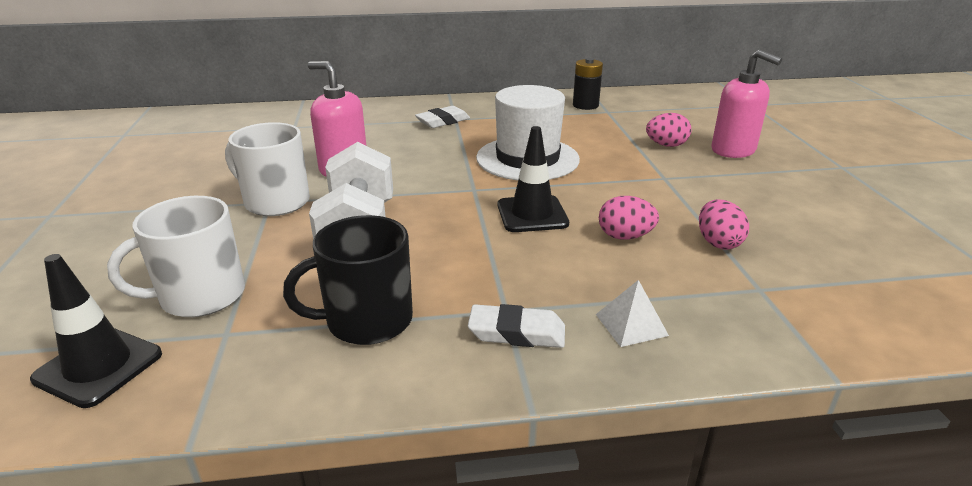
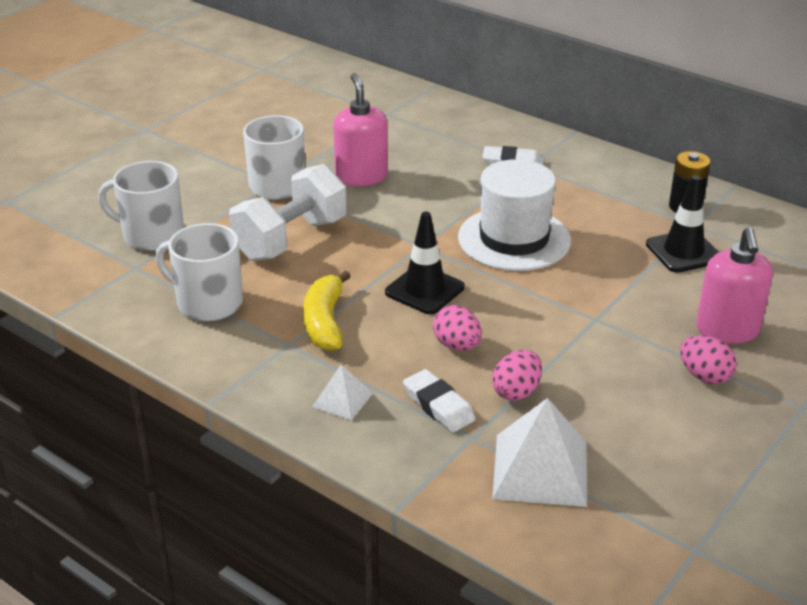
camera: 45 degrees right, 5 degrees up
black traffic cone [30,254,162,408] -> black traffic cone moved to [646,175,719,273]
black mug [283,215,413,345] -> white mug [156,223,243,321]
white eraser [468,304,565,348] -> white eraser moved to [403,369,476,433]
pink egg [646,113,692,147] -> pink egg moved to [680,336,737,384]
none -> yellow banana [303,270,351,351]
none -> white pyramid [492,398,587,507]

